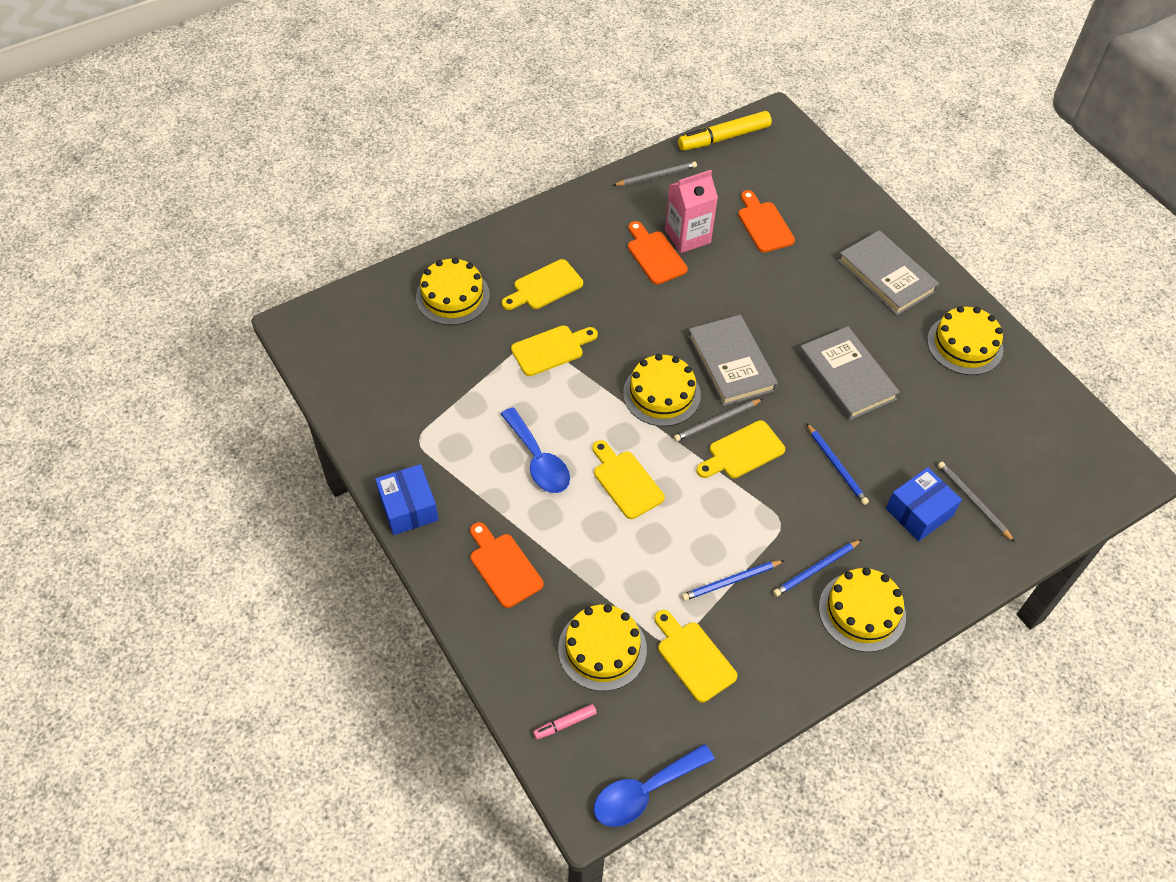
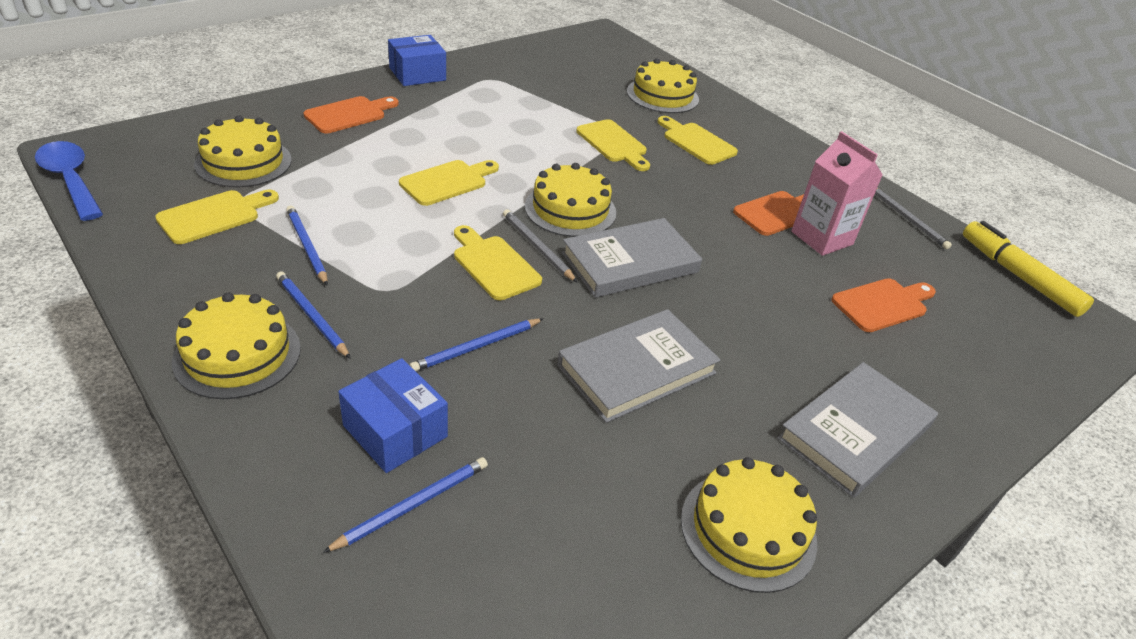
camera: 80 degrees right, 15 degrees down
blue spoon [501,407,570,493] -> none
pink marker [533,704,597,740] -> none
grey pencil [938,462,1015,542] -> blue pencil [323,457,488,553]

